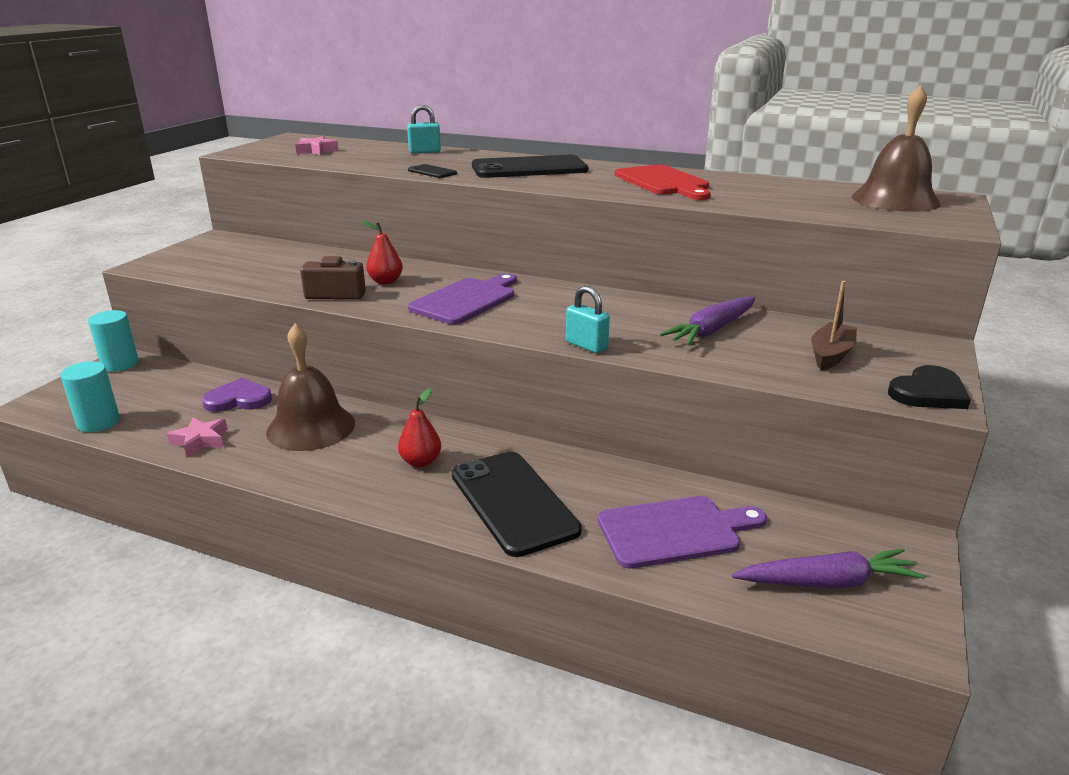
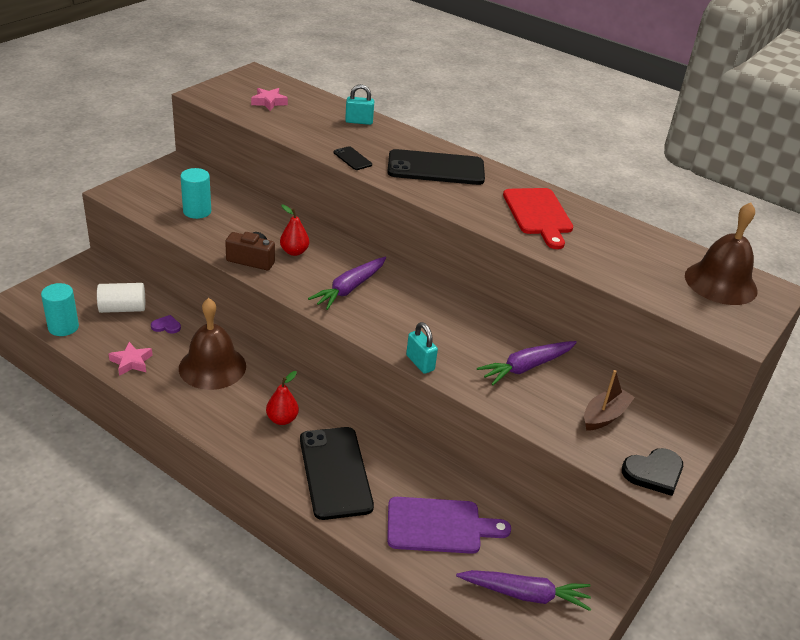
camera: 10 degrees right, 10 degrees up
turquoise cylinder [88,310,139,372] -> turquoise cylinder moved to [180,168,211,219]
purple heart [202,378,272,412] -> purple heart [151,315,181,334], size x0.58
purple cutting board [408,273,517,325] -> purple carrot [308,257,386,310]
none -> white cylinder [97,283,145,313]

